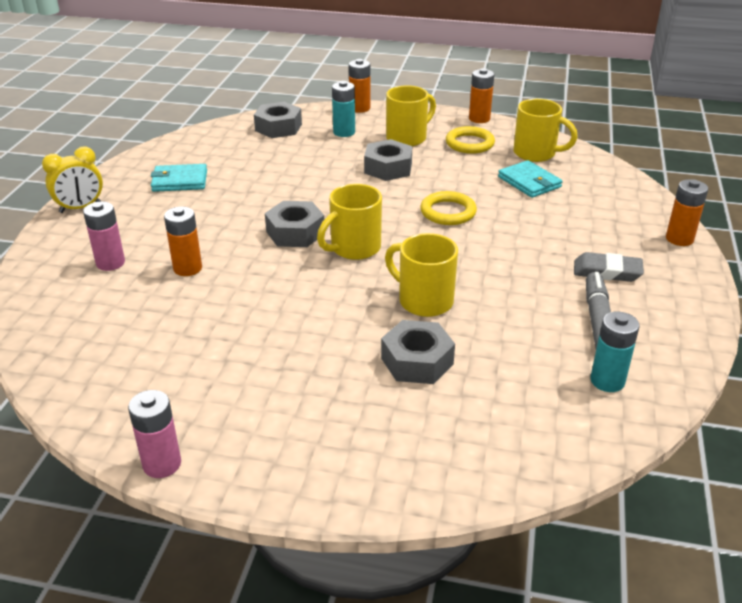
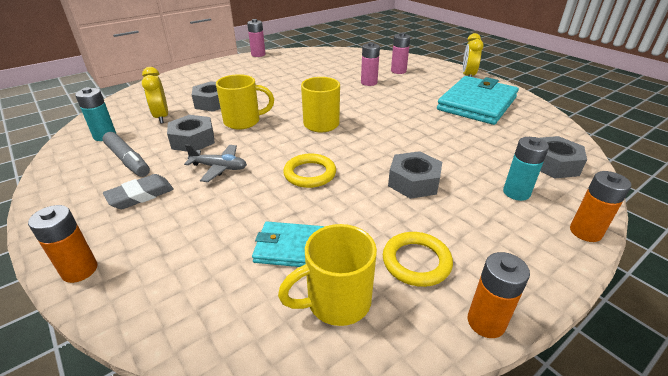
camera: 130 degrees right, 0 degrees up
turquoise wallet [151,164,207,192] -> turquoise wallet [437,76,519,125], size x1.91
orange battery [164,207,202,276] -> pink battery [361,42,380,86]
grey nut [265,201,324,247] -> grey nut moved to [167,115,215,151]
yellow mug [386,85,436,146] -> none
none -> yellow clock [142,67,168,123]
none -> grey plane [184,144,247,182]

